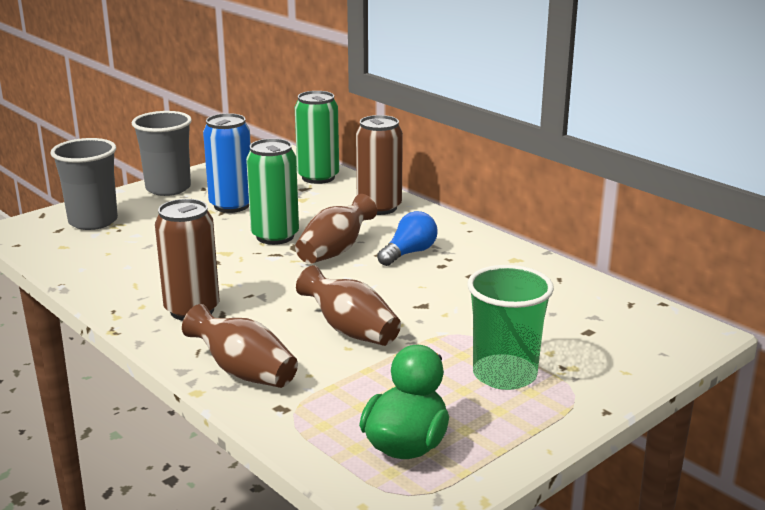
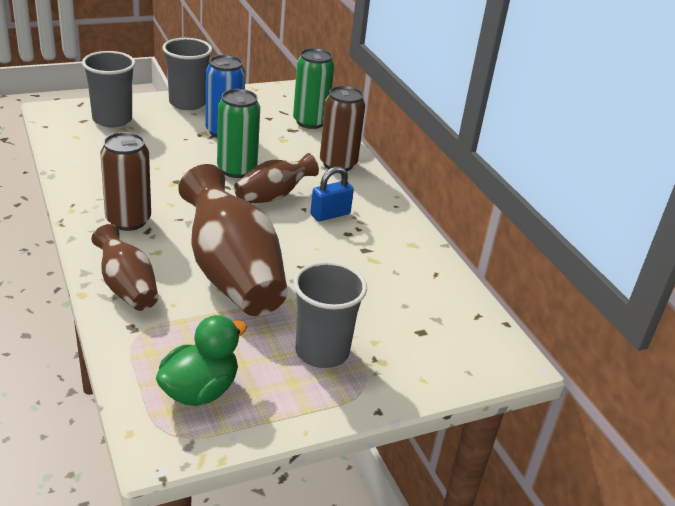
camera: 15 degrees right, 10 degrees up
brown vase [296,265,401,346] -> brown vase [178,164,288,316], size x1.79
blue light bulb [377,211,438,266] -> blue padlock [310,167,354,221]
green cup [467,265,554,390] -> grey cup [293,261,367,368]

